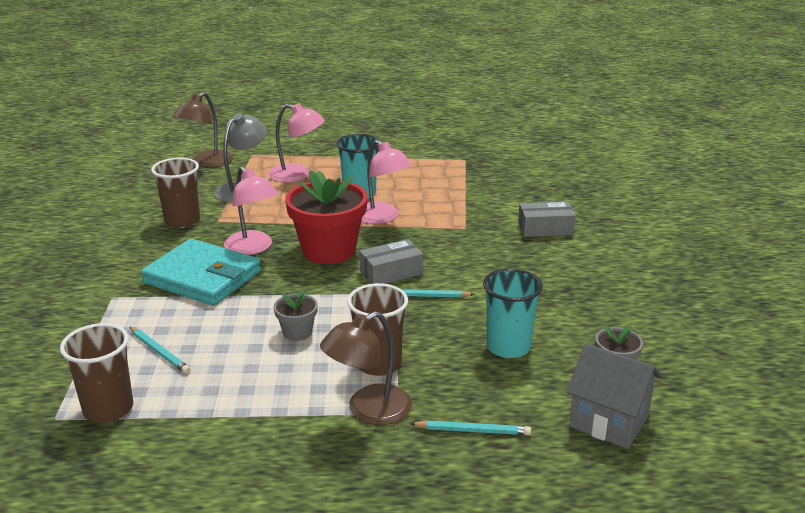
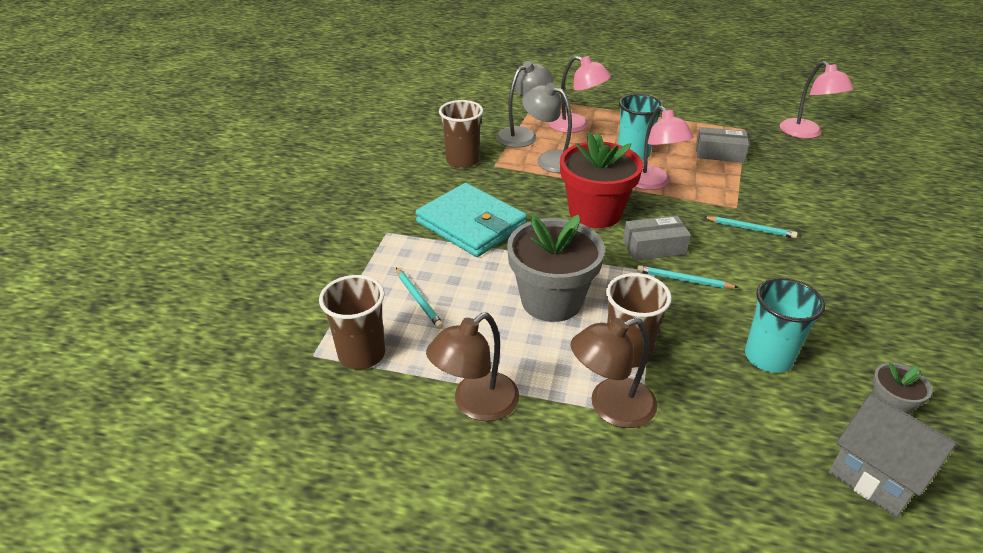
camera: 15 degrees right, 10 degrees up
brown lamp [173,92,233,167] -> brown lamp moved to [426,313,519,421]
pink lamp [224,166,278,255] -> pink lamp moved to [780,61,854,139]
grey flower pot [274,290,318,341] -> grey flower pot [507,215,605,322], size x2.13
turquoise pencil [410,420,531,435] -> turquoise pencil moved to [703,216,798,238]
grey box [518,202,576,237] -> grey box moved to [696,127,749,162]
none -> grey lamp [522,83,572,173]

